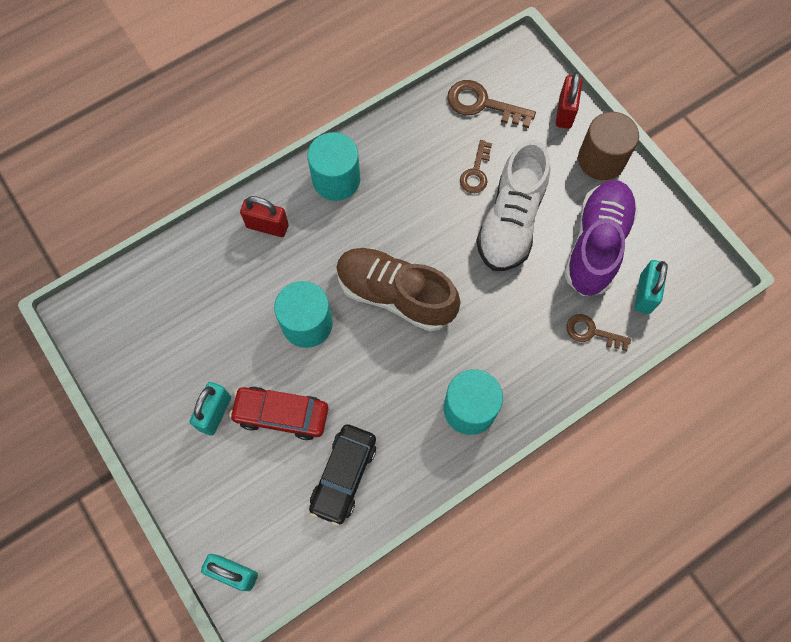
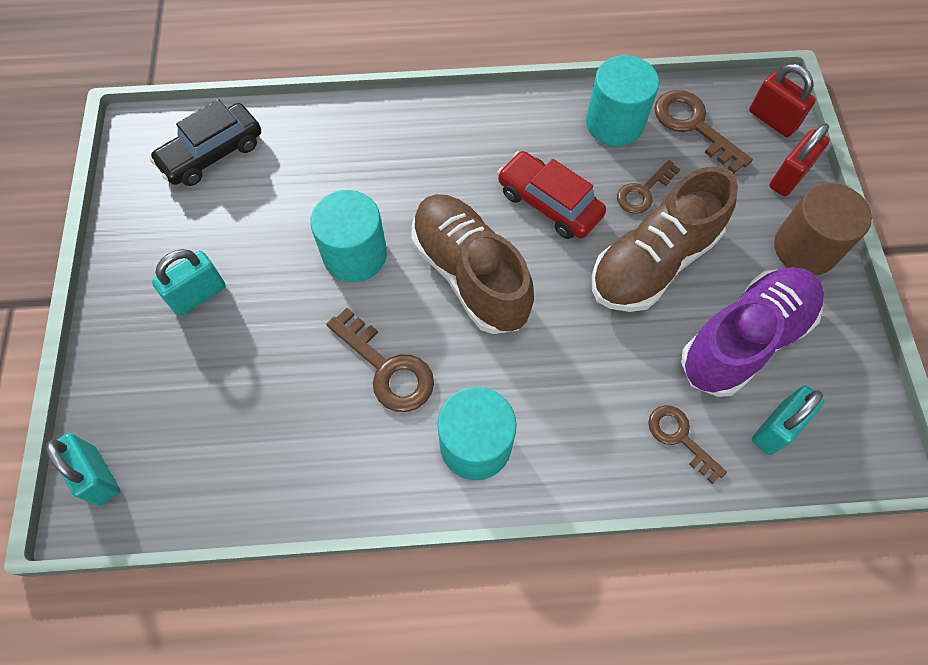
camera: 30 degrees right, 5 degrees down
red car [229,386,328,440] -> red car moved to [497,151,606,239]
red padlock [240,196,289,237] -> red padlock moved to [749,64,816,137]
turquoise cylinder [307,132,360,201] -> turquoise cylinder moved to [586,55,659,146]
black car [309,424,376,526] -> black car moved to [149,99,261,186]
white shoe [476,140,551,271] -> brown shoe [592,167,738,312]
none -> brown key [326,308,434,412]

